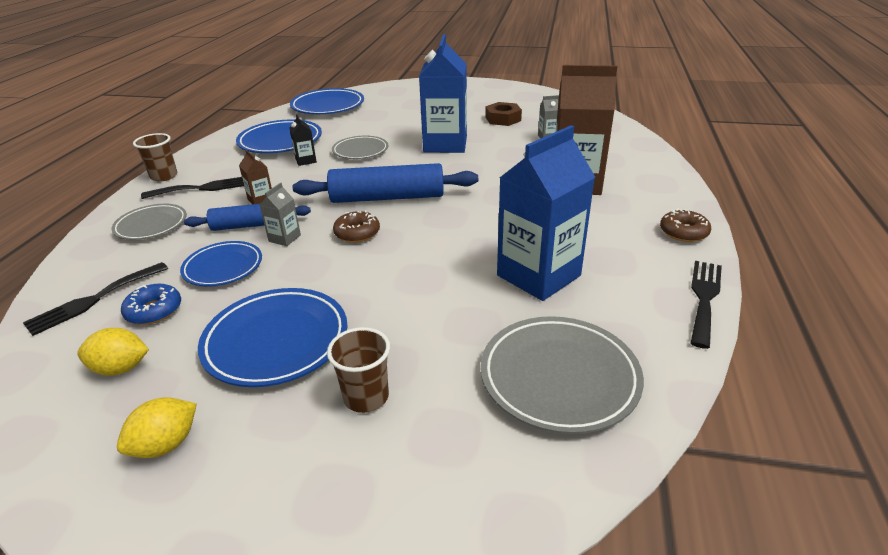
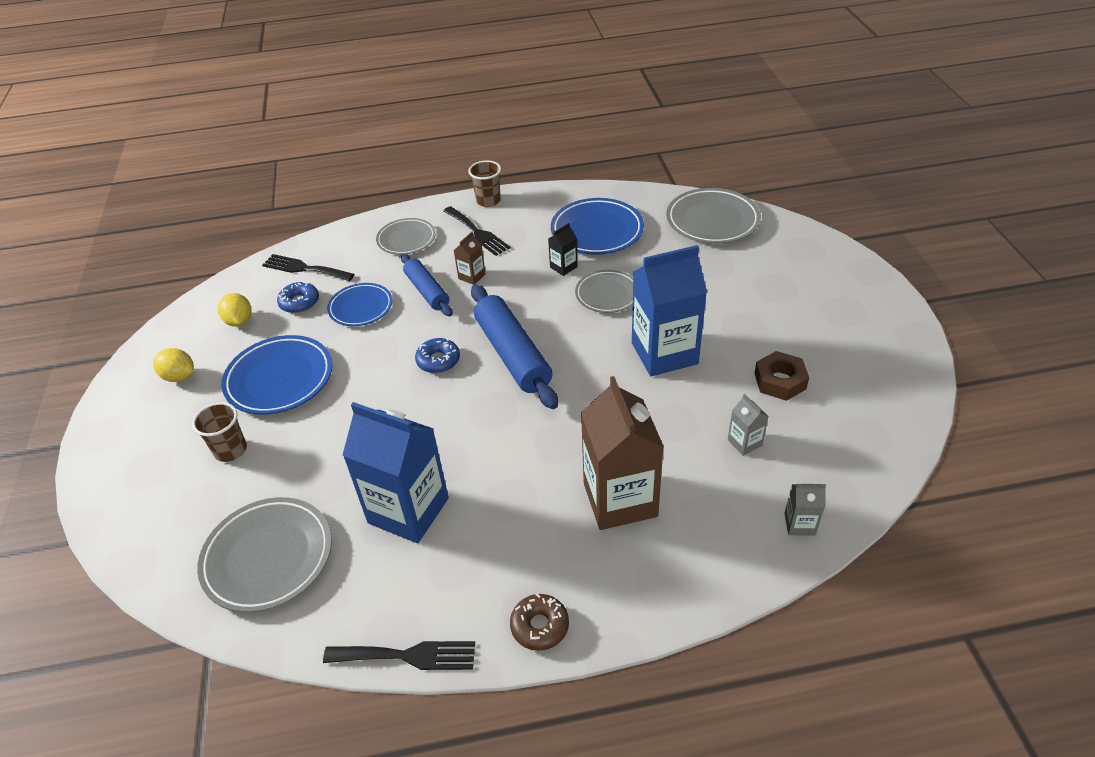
camera: 70 degrees right, 10 degrees up
grey carton [260,183,301,246] -> grey carton moved to [784,484,826,536]
blue plate [290,88,364,114] -> grey plate [666,188,761,244]
brown donut [333,211,380,243] -> blue donut [415,338,460,373]

